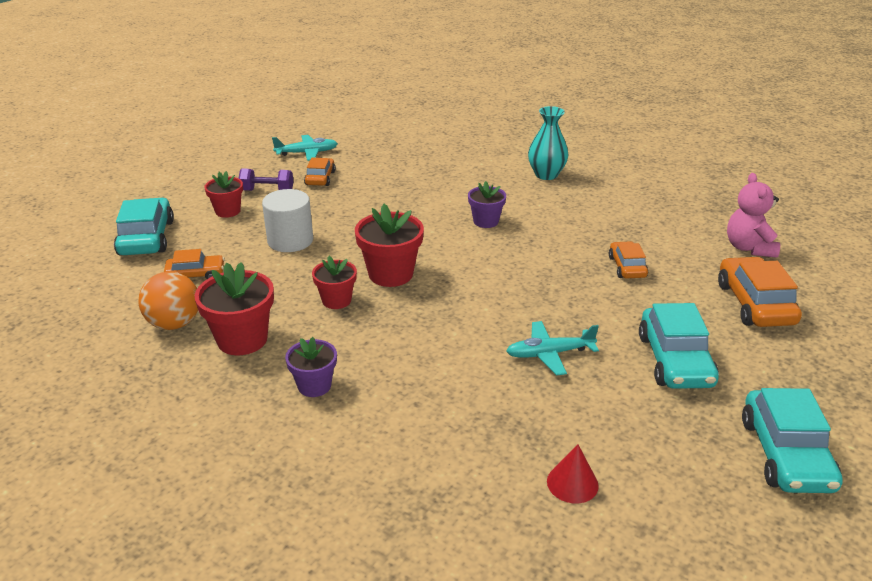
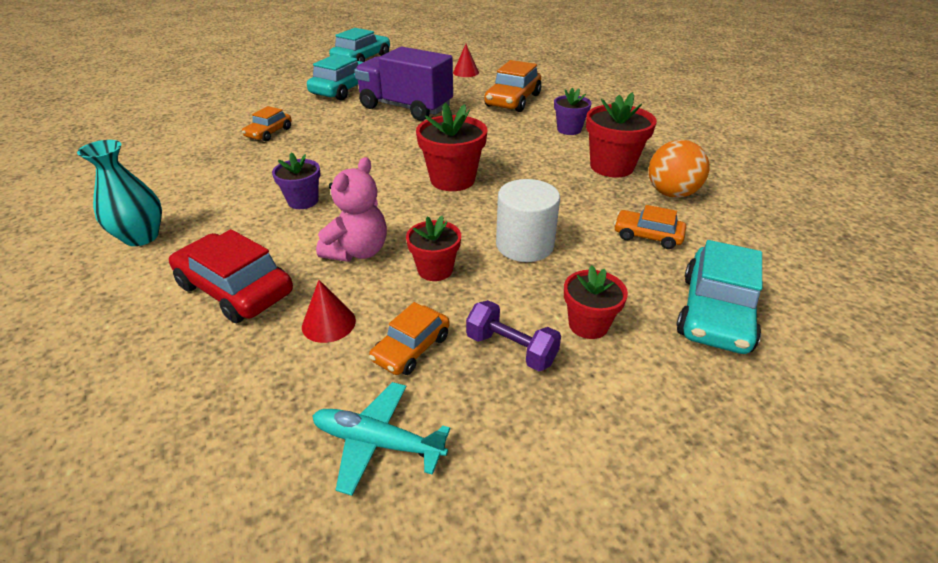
camera: 150 degrees left, 5 degrees up
red flower pot [312,256,357,309] -> red flower pot moved to [406,216,461,281]
turquoise plane [506,321,599,376] -> purple truck [354,47,453,121]
orange car [718,257,802,327] -> orange car moved to [484,60,541,112]
pink teddy bear [727,173,780,258] -> pink teddy bear moved to [316,157,387,262]
none -> red car [169,229,293,323]
none -> red cone [302,280,356,343]

